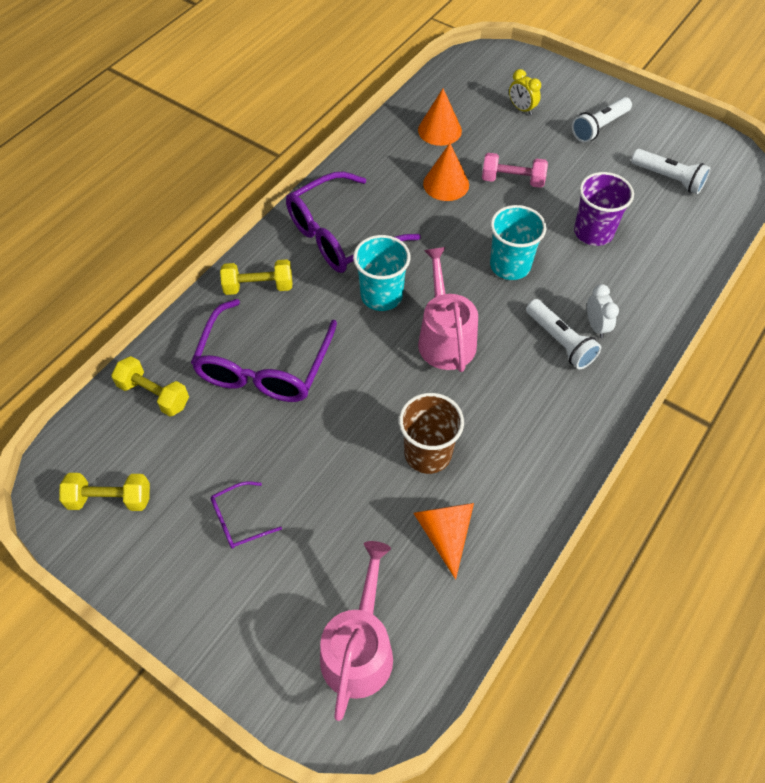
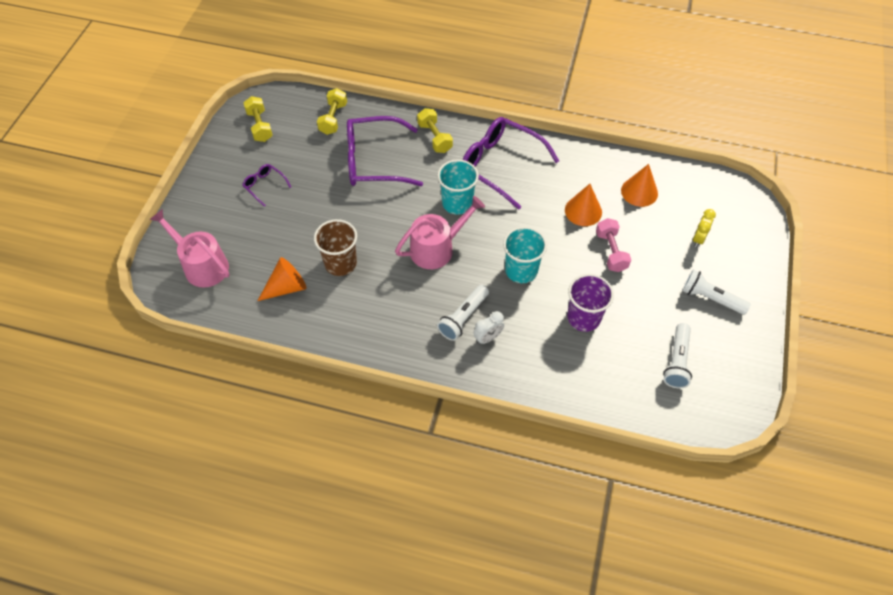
camera: 70 degrees right, 0 degrees up
pink watering can [320,541,393,721] -> pink watering can turned 135 degrees counterclockwise [149,209,229,288]

